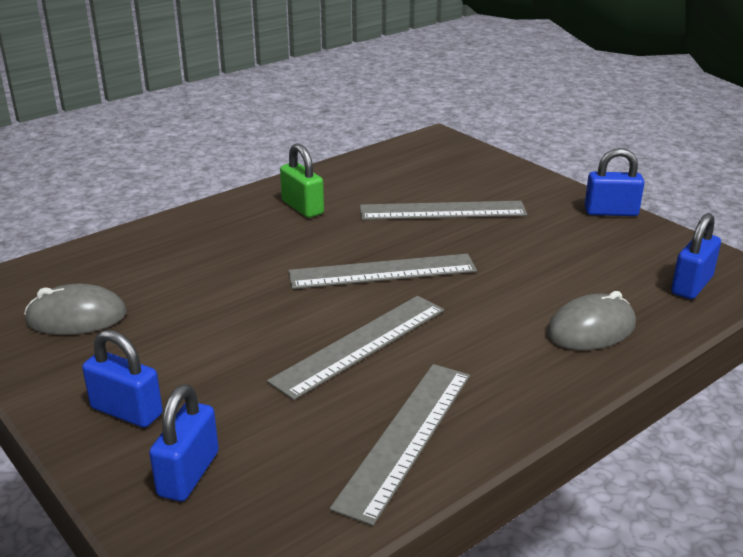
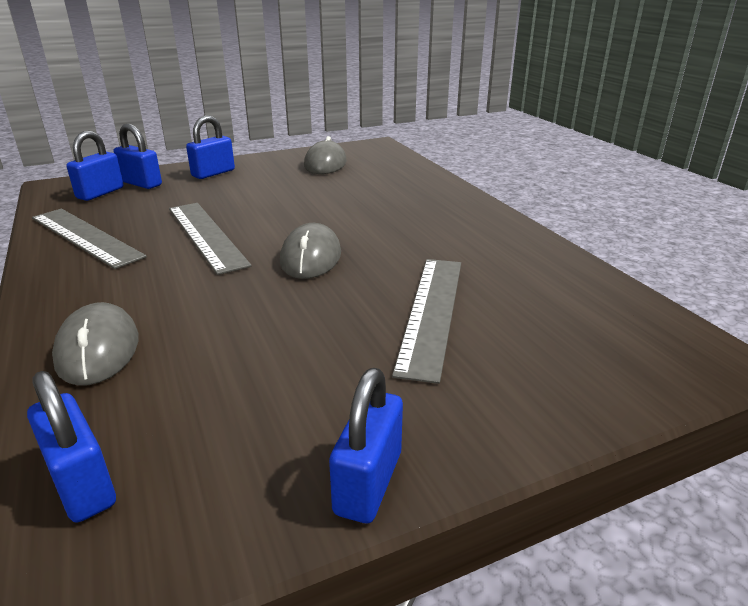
camera: 105 degrees right, 0 degrees up
green padlock [280,143,324,218] -> none
grey ruler [288,254,477,289] -> grey mouse [280,223,341,279]
none -> blue padlock [67,131,124,201]

